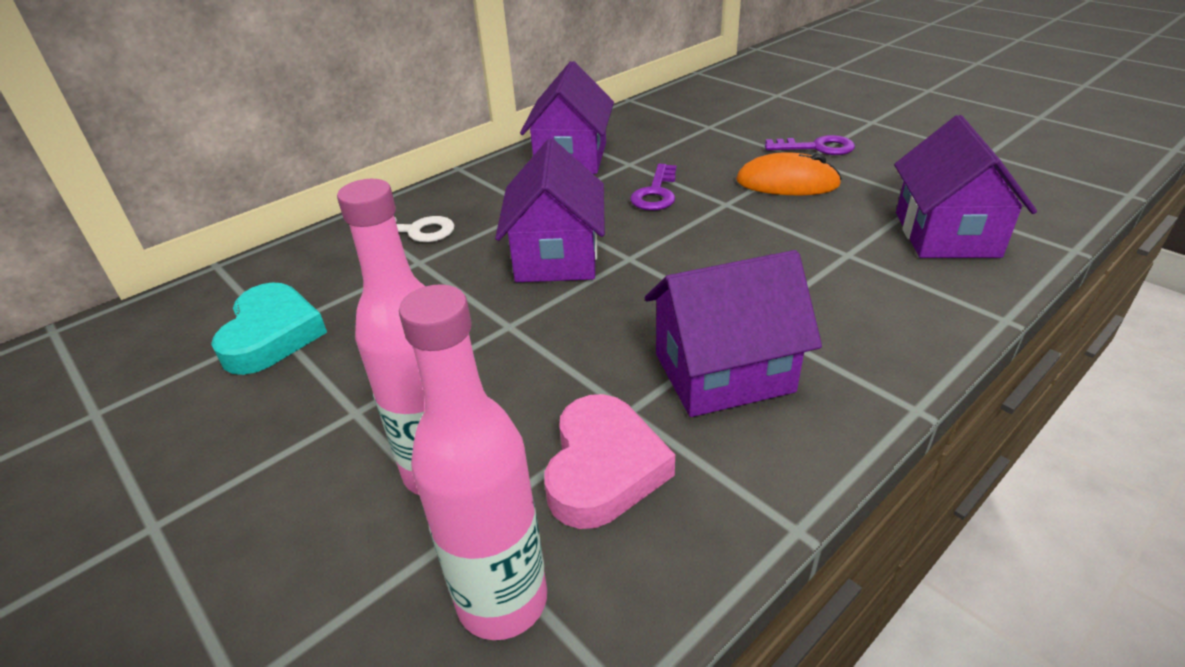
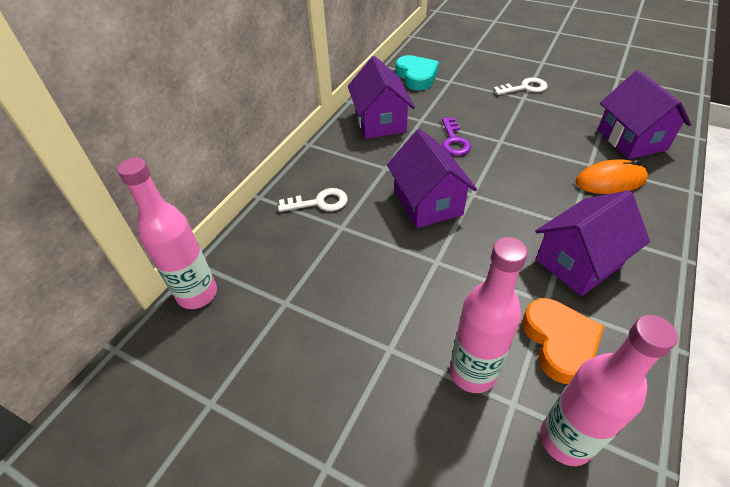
camera: 20 degrees left, 10 degrees up
turquoise heart [211,282,327,375] -> turquoise heart moved to [395,55,439,90]
pink heart [545,394,675,529] -> orange heart [522,298,604,384]
orange mouse [736,152,842,195] -> orange mouse moved to [575,159,648,194]
purple key [765,135,855,155] -> white key [493,78,547,95]
none -> pink bottle [117,158,217,309]

